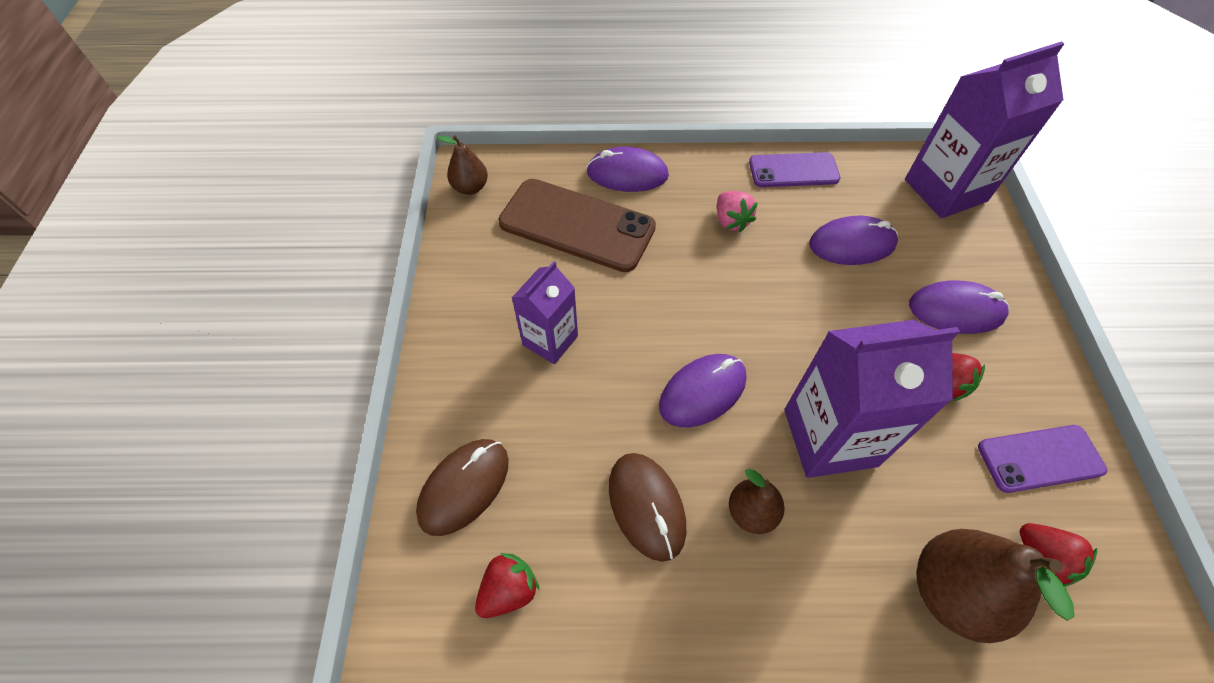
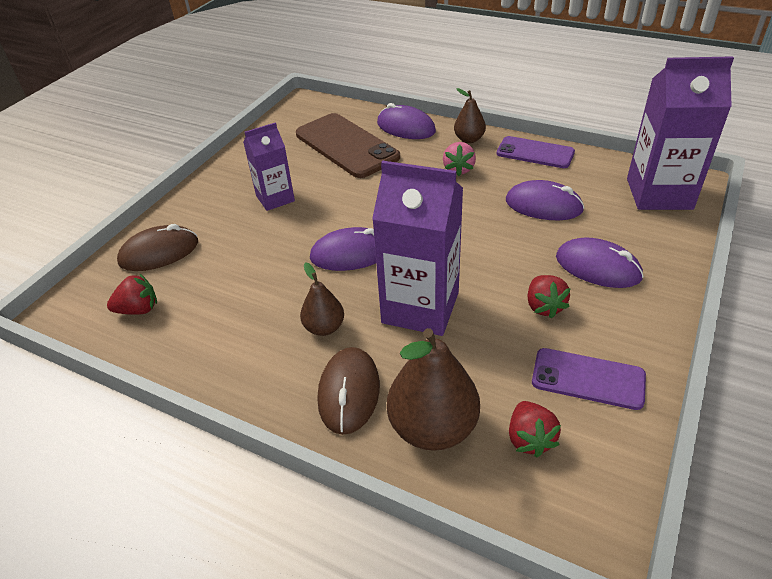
camera: 30 degrees right, 15 degrees down
brown pear [437,135,488,195] -> brown pear moved to [454,88,486,143]
brown mouse [609,453,686,562] -> brown mouse moved to [318,347,380,435]

